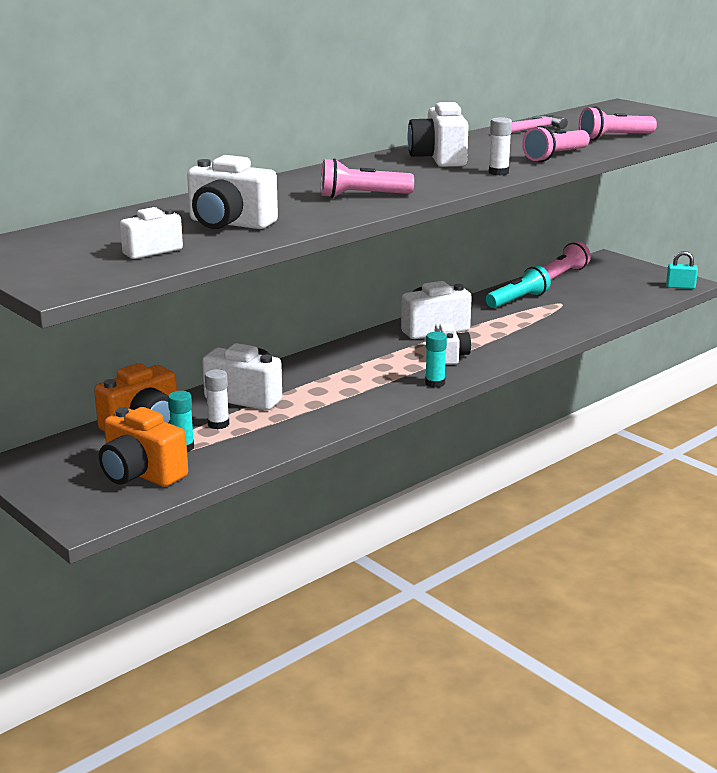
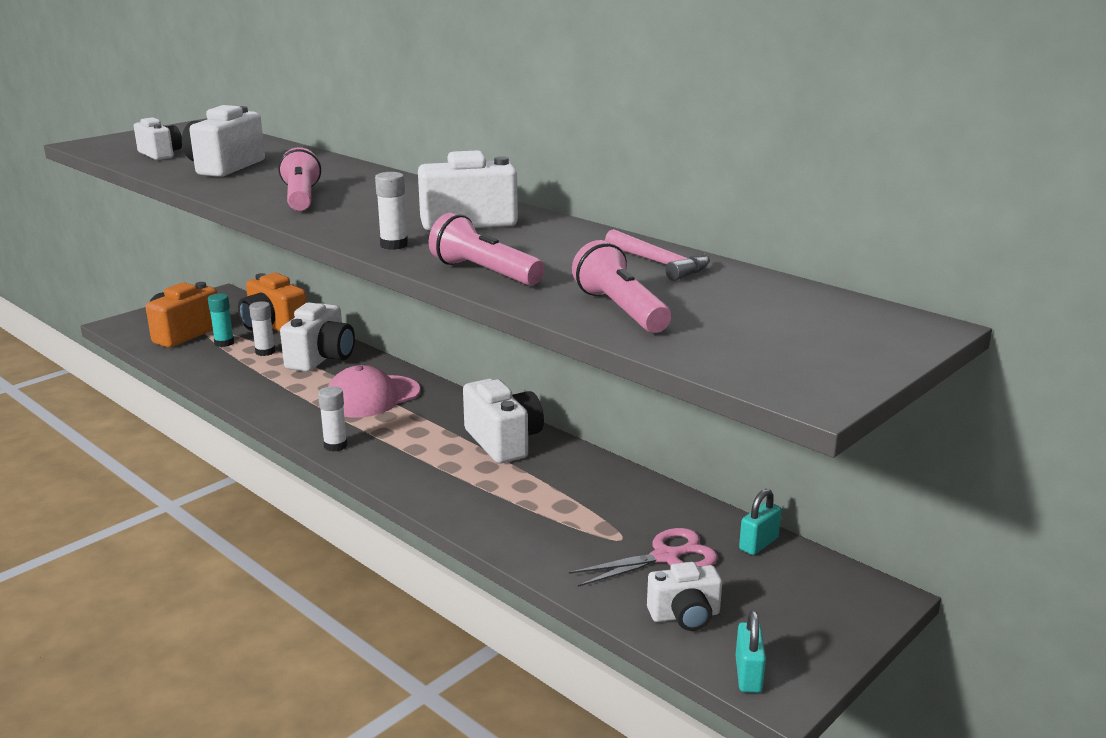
camera: 85 degrees right, 0 degrees up
turquoise glue stick [425,332,447,388] -> white glue stick [318,386,347,452]
white camera [435,323,471,365] -> white camera moved to [647,562,722,631]
turquoise flashlight [486,266,551,308] -> none
pink flashlight [543,241,591,280] -> turquoise padlock [739,489,781,555]
none -> pink cap [328,365,420,418]
none -> pink scissors [569,528,718,587]

